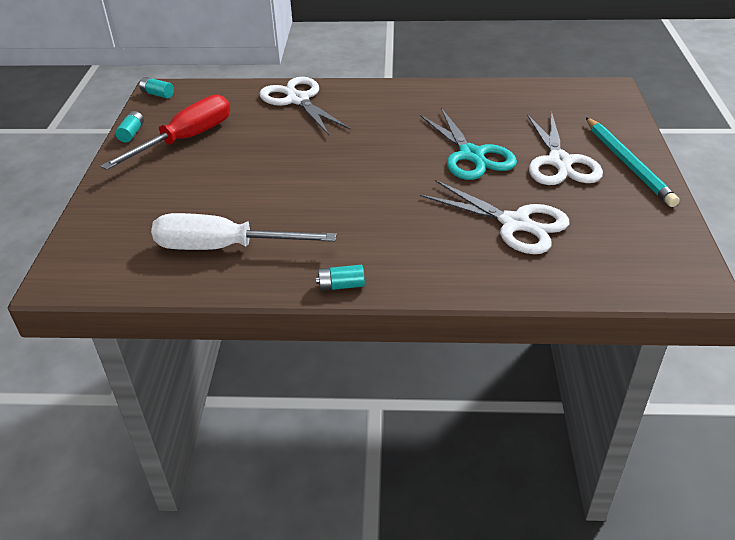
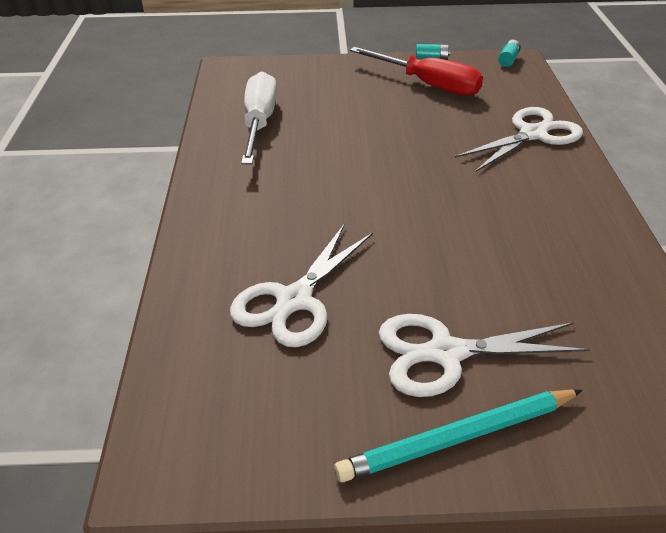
camera: 85 degrees right, 0 degrees up
turquoise battery [316,265,365,291] -> none
turquoise scissors [419,108,517,180] -> none

